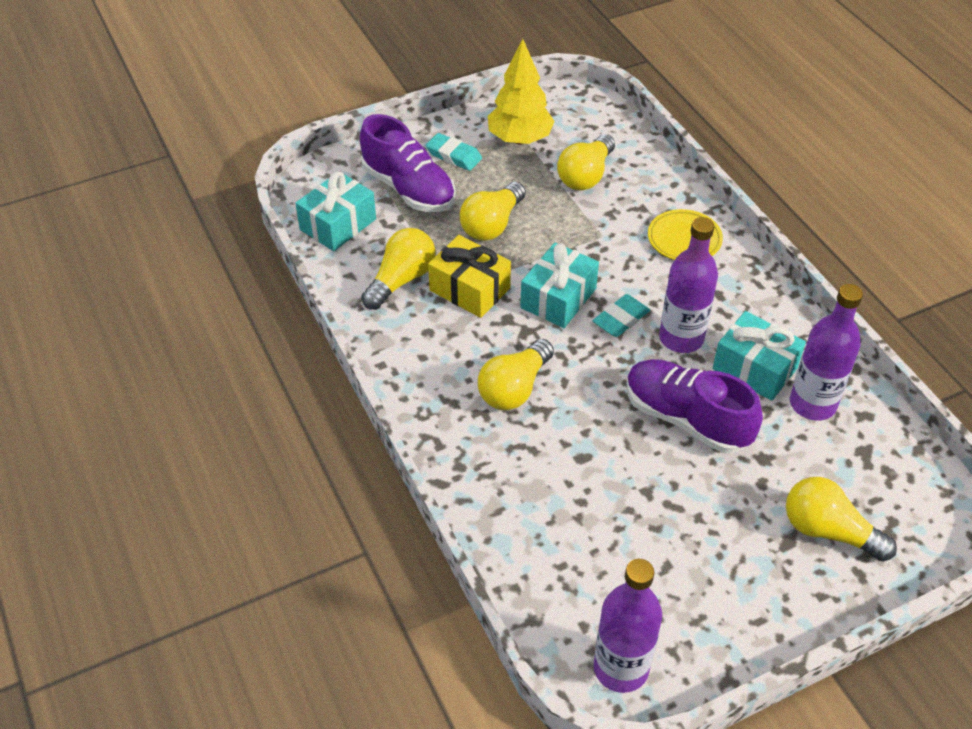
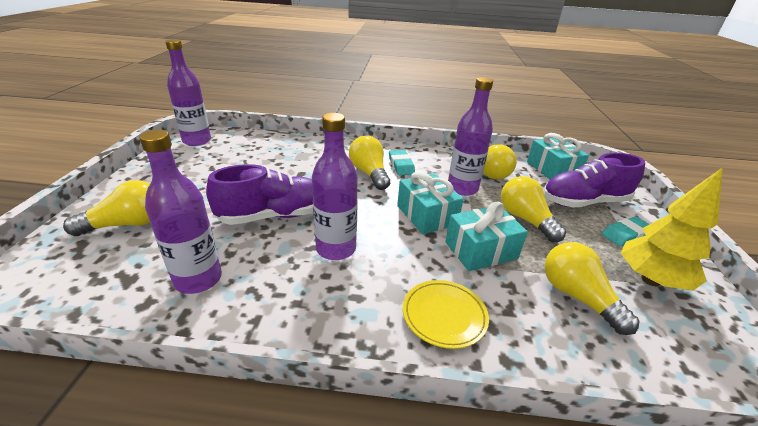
camera: 120 degrees right, 15 degrees down
yellow gift [428,235,511,318] -> purple bottle [448,77,493,196]
turquoise eraser [593,294,650,337] -> turquoise eraser moved to [389,150,415,175]
turquoise gift [712,311,806,401] -> turquoise gift moved to [445,202,528,271]

